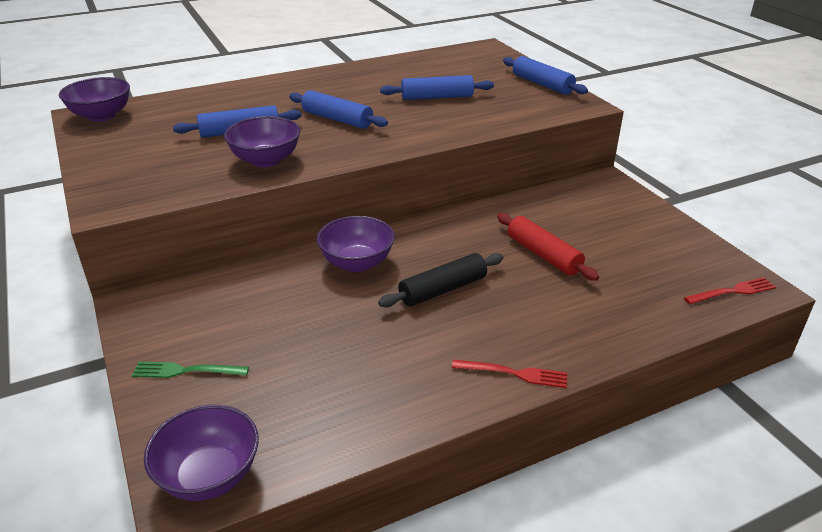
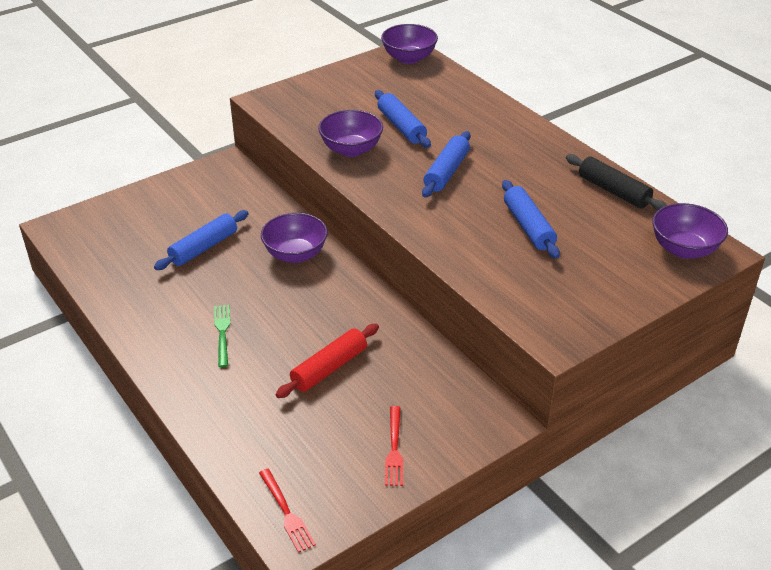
camera: 80 degrees right, 5 degrees up
green fork [132,362,249,378] -> green fork moved to [214,305,230,367]
purple bowl [144,405,259,501] -> purple bowl moved to [652,203,728,259]
black rolling pin [378,253,503,307] -> black rolling pin moved to [566,154,667,211]
red fork [452,360,567,388] -> red fork moved to [385,406,403,486]
blue rolling pin [503,56,588,95] -> blue rolling pin moved to [154,210,249,270]

